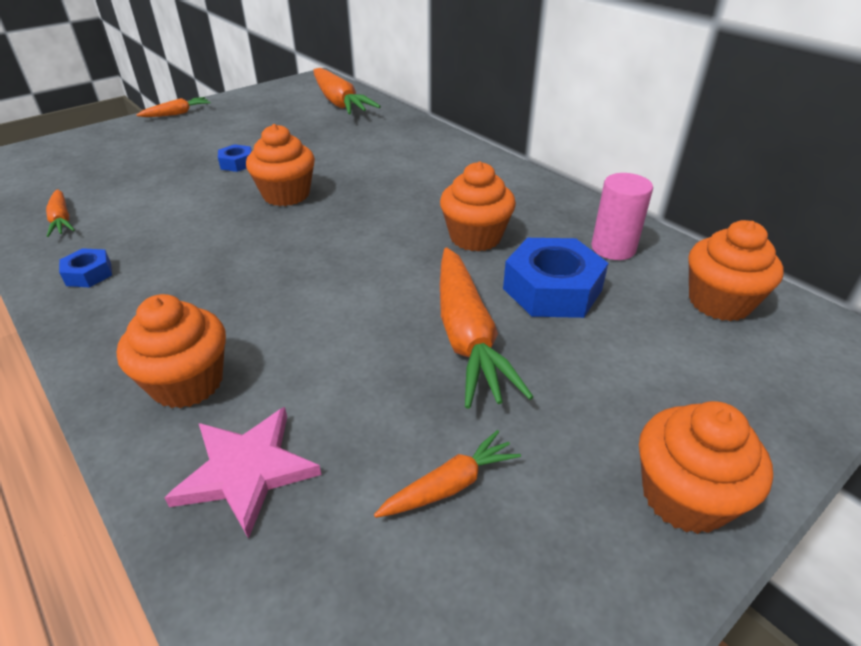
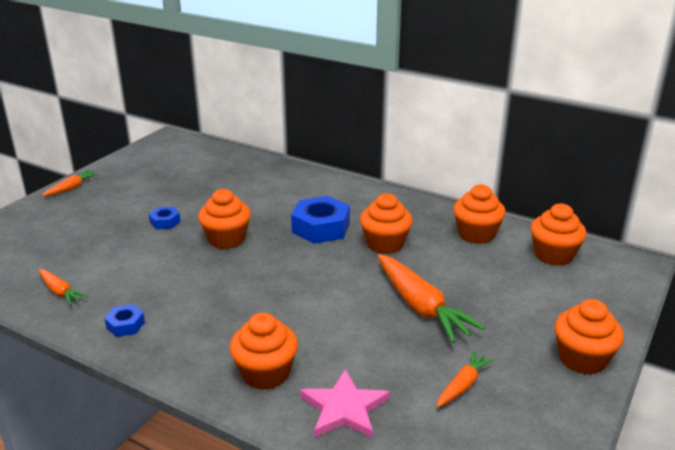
camera: 20 degrees left, 10 degrees down
orange carrot [313,68,381,114] -> none
blue nut [503,238,608,318] -> blue nut moved to [291,196,350,244]
pink cylinder [591,173,653,260] -> orange cupcake [453,184,506,244]

